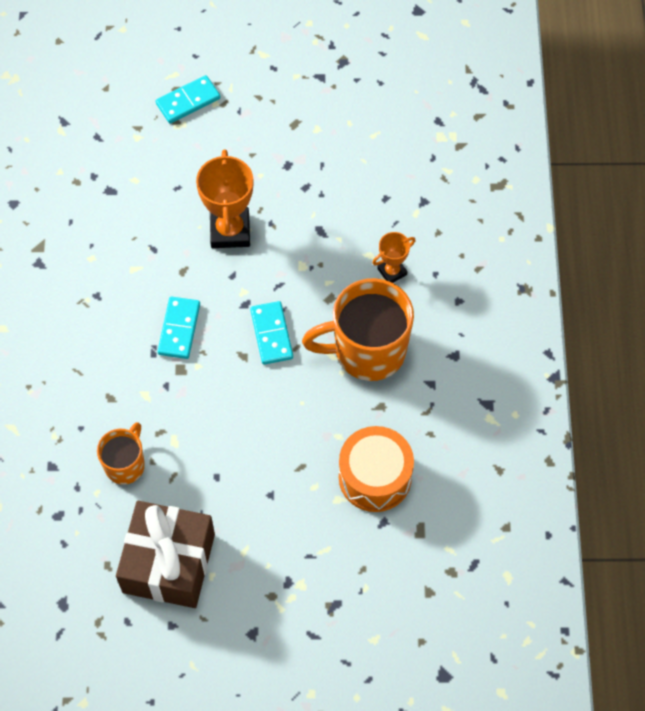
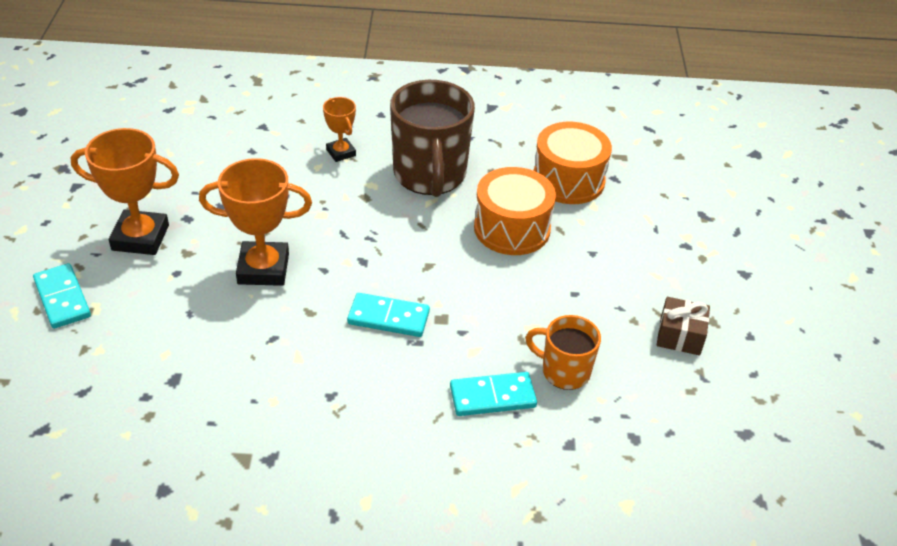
camera: 90 degrees left, 20 degrees down
brown gift [116,501,215,608] -> brown gift [657,297,710,355], size x0.48
turquoise domino [250,301,293,365] -> turquoise domino moved to [450,372,537,416]
orange mug [302,278,414,381] -> brown mug [390,80,475,197]
none -> orange trophy [71,128,179,255]
none -> orange drum [474,167,556,255]

